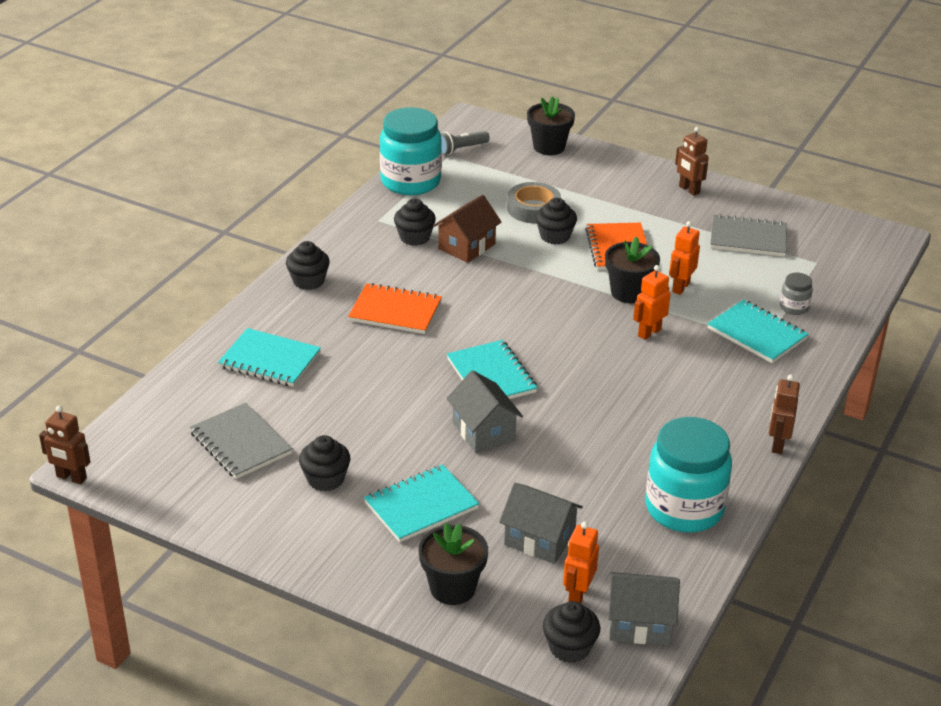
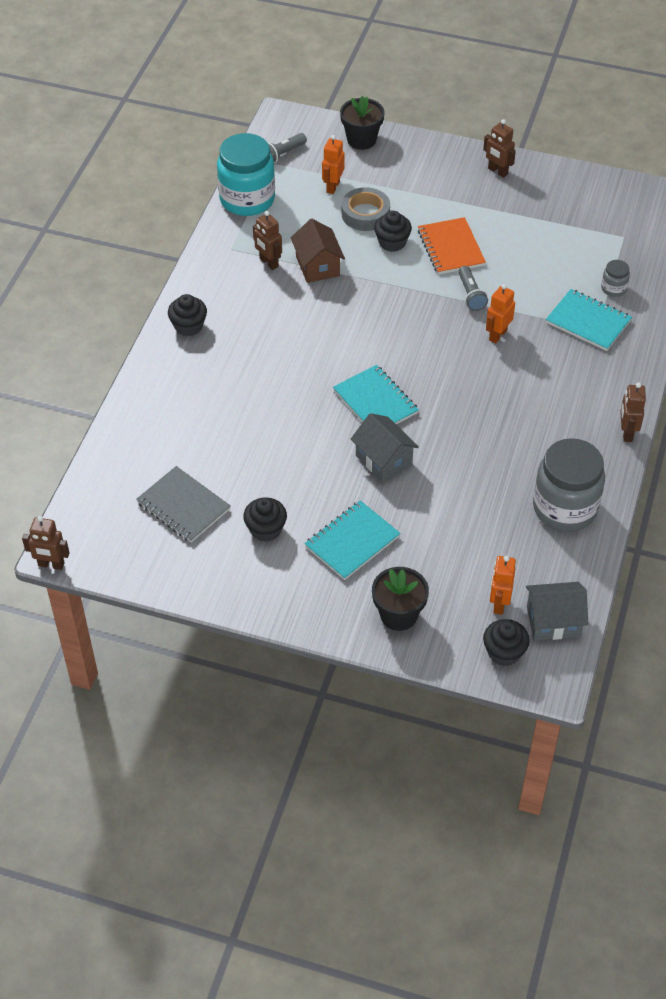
camera: 10 degrees left, 15 degrees up
turquoise notebook [218,328,321,387] -> none
orange notebook [348,283,442,334] -> none
black cupcake [394,199,436,246] -> brown robot [253,211,282,270]
brown house [433,195,501,263] -> brown house turned 45 degrees counterclockwise [291,219,345,283]
grey house [499,483,583,564] -> none
black flower pot [605,237,660,303] -> grey flashlight [458,266,488,311]
turquoise jar [645,417,732,533] -> grey jar [533,438,605,532]
orange robot [669,221,700,295] -> orange robot moved to [322,135,345,194]
grey notebook [710,214,787,257] -> none

